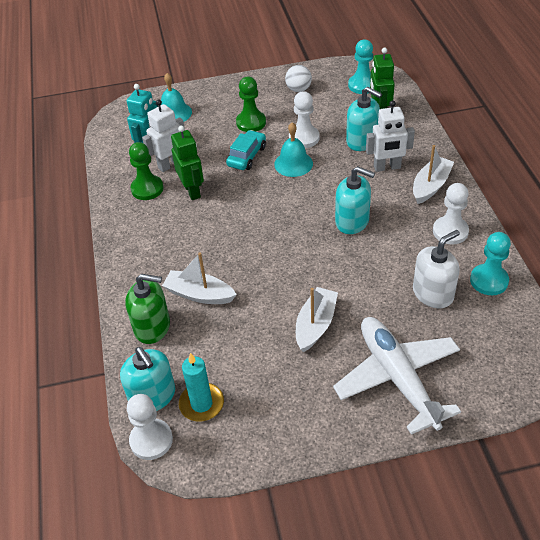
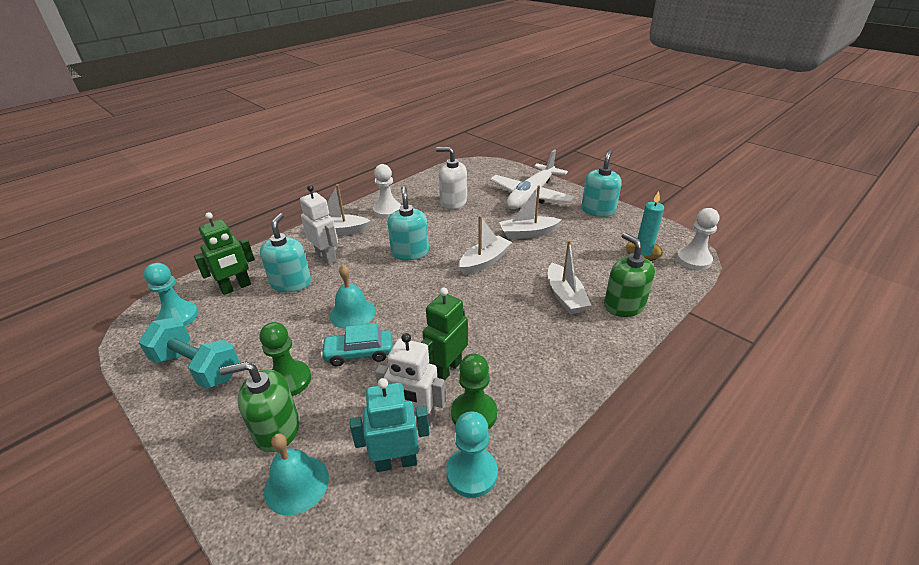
camera: 125 degrees left, 10 degrees down
turquoise soap dispenser [120,347,175,411] -> turquoise soap dispenser moved to [581,150,622,217]
white ball [285,65,312,92] -> turquoise dumbbell [139,318,239,389]
white pawn [289,91,320,148] -> none
turquoise pawn [470,232,511,295] -> turquoise pawn moved to [446,411,498,498]
none -> green soap dispenser [220,361,299,452]
none -> white boat [459,215,512,275]

